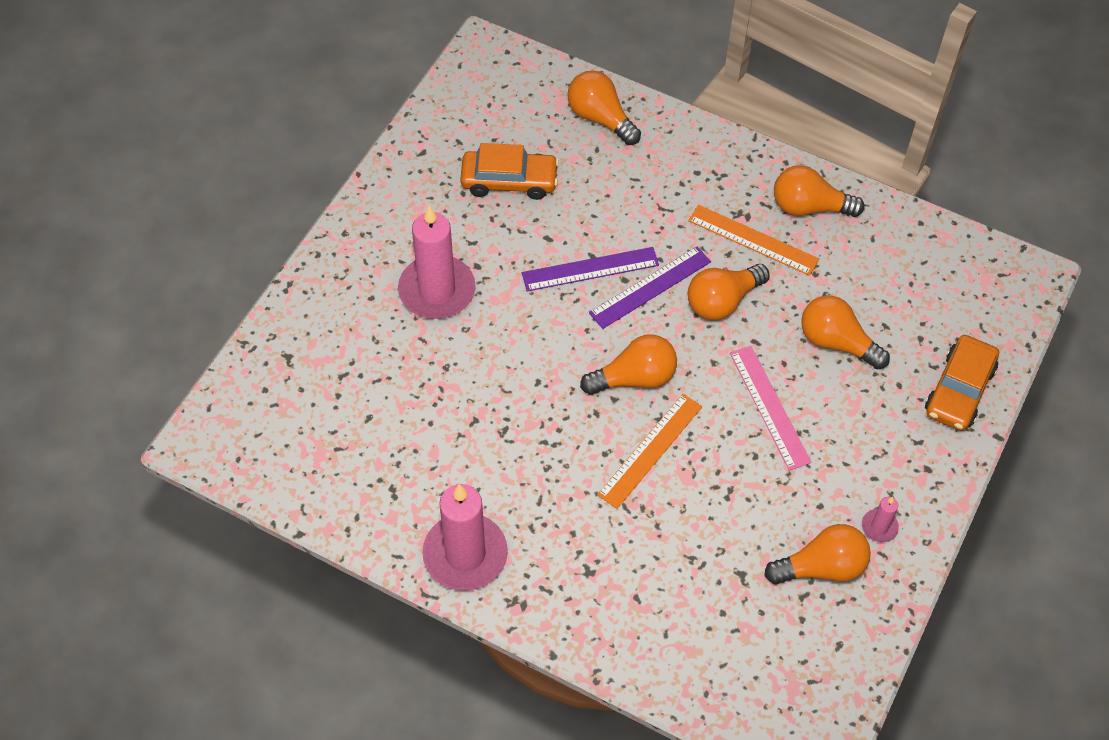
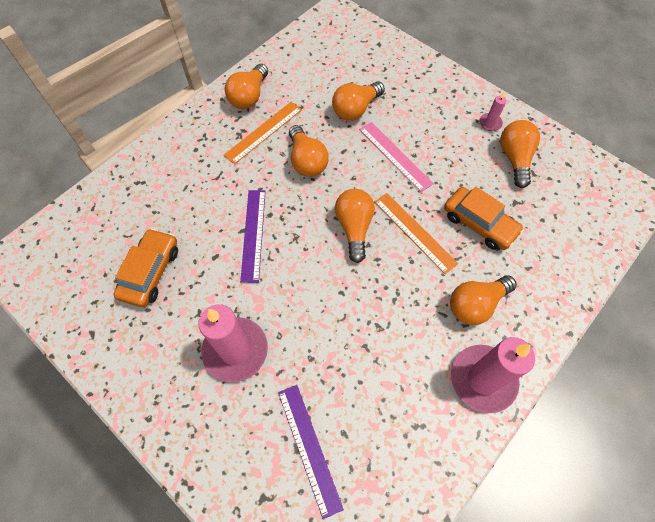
camera: 75 degrees left, 5 degrees up
orange light bulb [567,70,641,145] -> orange light bulb moved to [450,276,517,325]
purple ruler [589,247,711,329] -> purple ruler moved to [278,385,344,519]
pink ruler [730,346,811,471] -> pink ruler turned 60 degrees clockwise [359,122,434,192]
orange car [925,335,999,431] -> orange car moved to [444,186,524,250]

